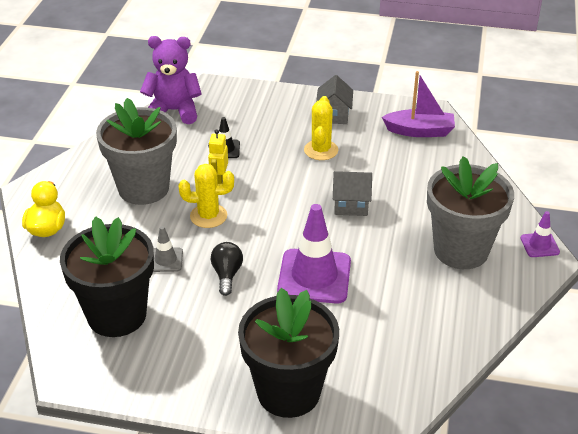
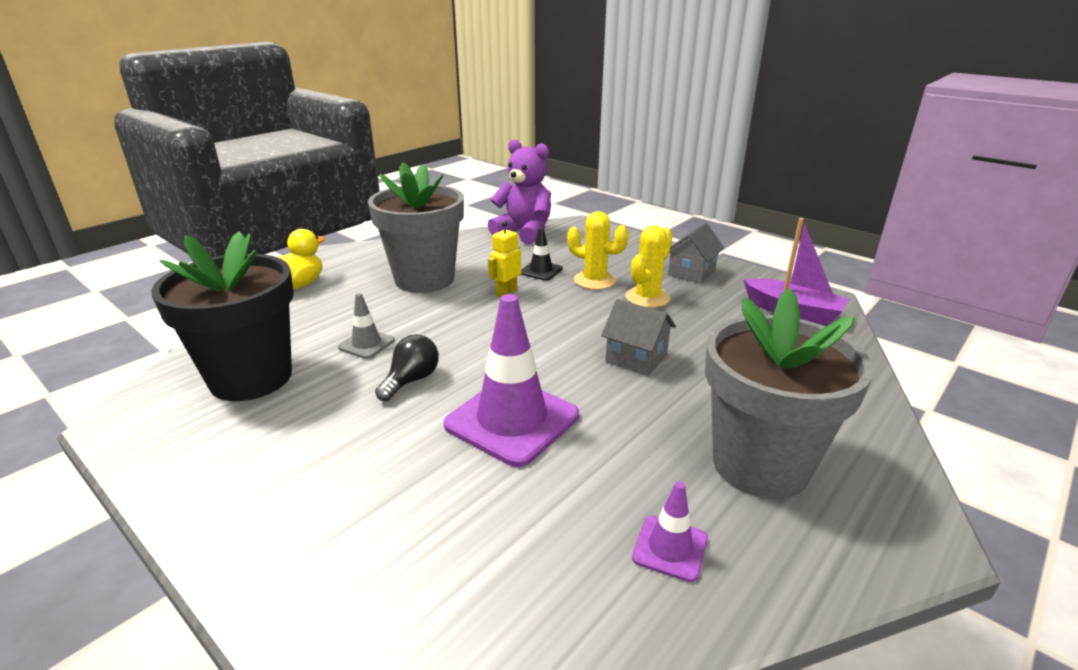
camera: 30 degrees right, 10 degrees down
yellow cactus [179,164,234,228] -> yellow cactus moved to [567,211,629,290]
black flower pot [238,288,339,418] -> none
purple traffic cone [521,211,560,257] -> purple traffic cone moved to [632,481,708,582]

